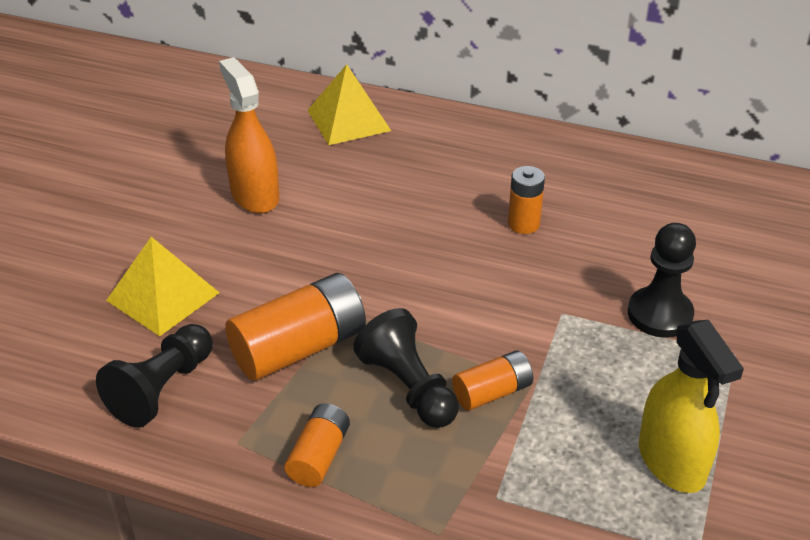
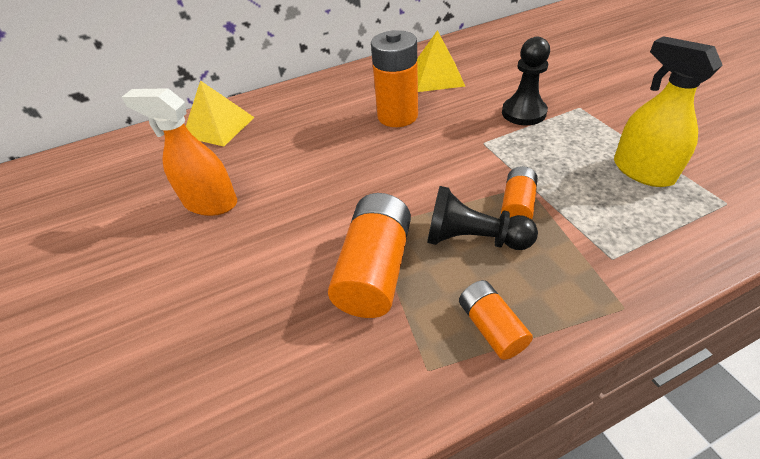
camera: 40 degrees left, 5 degrees up
black pawn [96,324,213,428] -> none
yellow pyramid [106,237,220,336] -> yellow pyramid moved to [417,30,466,92]
orange battery [508,166,545,234] -> orange battery [371,30,418,127], size x1.78
yellow spray bottle [639,320,744,493] -> yellow spray bottle turned 150 degrees counterclockwise [614,36,723,187]

